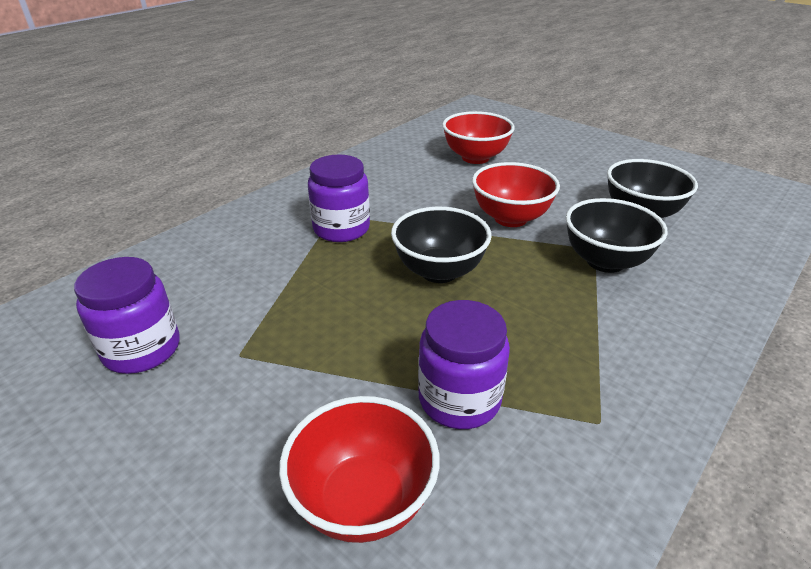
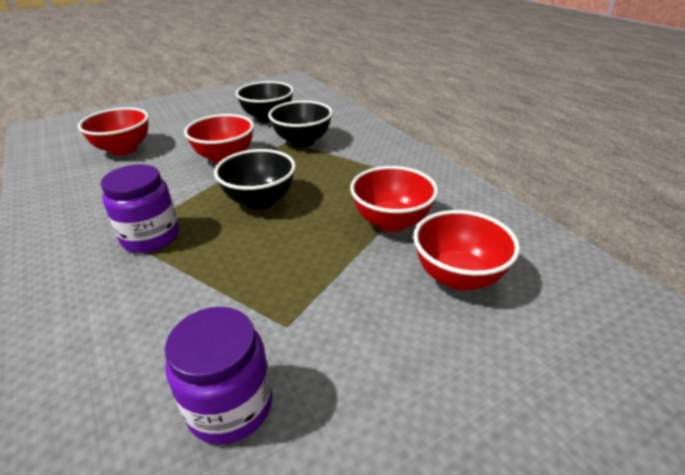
camera: 70 degrees left, 0 degrees up
purple jar [418,300,510,429] -> red bowl [350,166,438,232]

